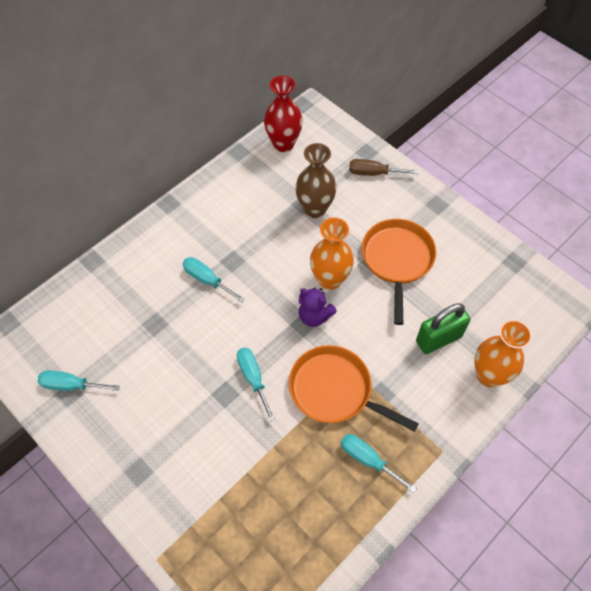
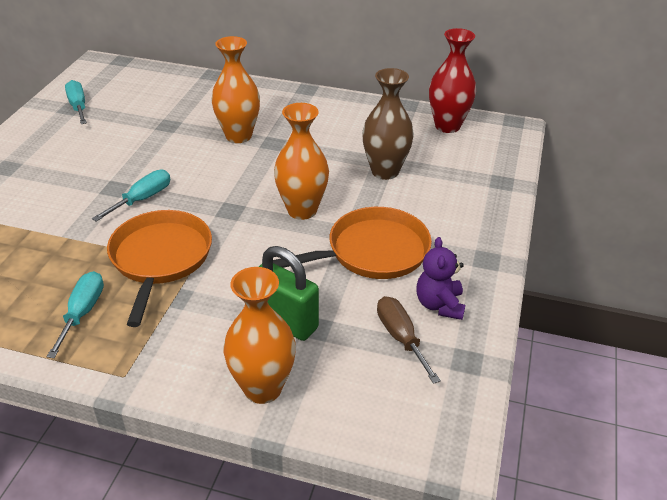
camera: 60 degrees right, 20 degrees down
turquoise screwdriver [182,257,245,302] -> orange vase [211,36,260,143]
purple teddy bear [299,287,337,327] -> purple teddy bear moved to [416,237,465,320]
brown screwdriver [349,159,418,176] -> brown screwdriver moved to [377,296,441,384]

